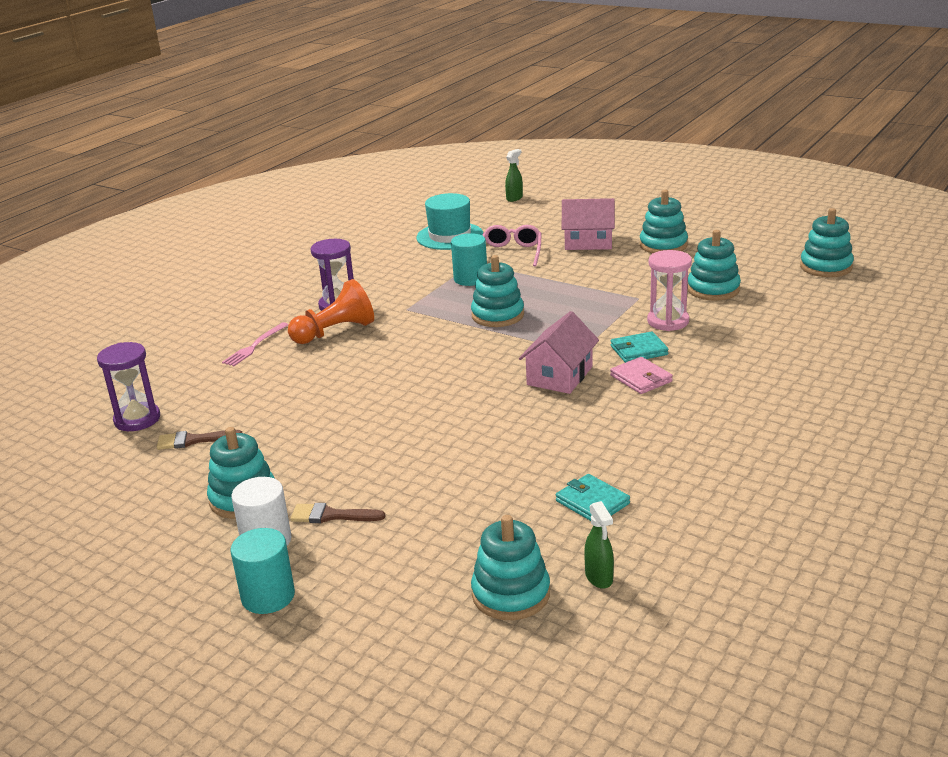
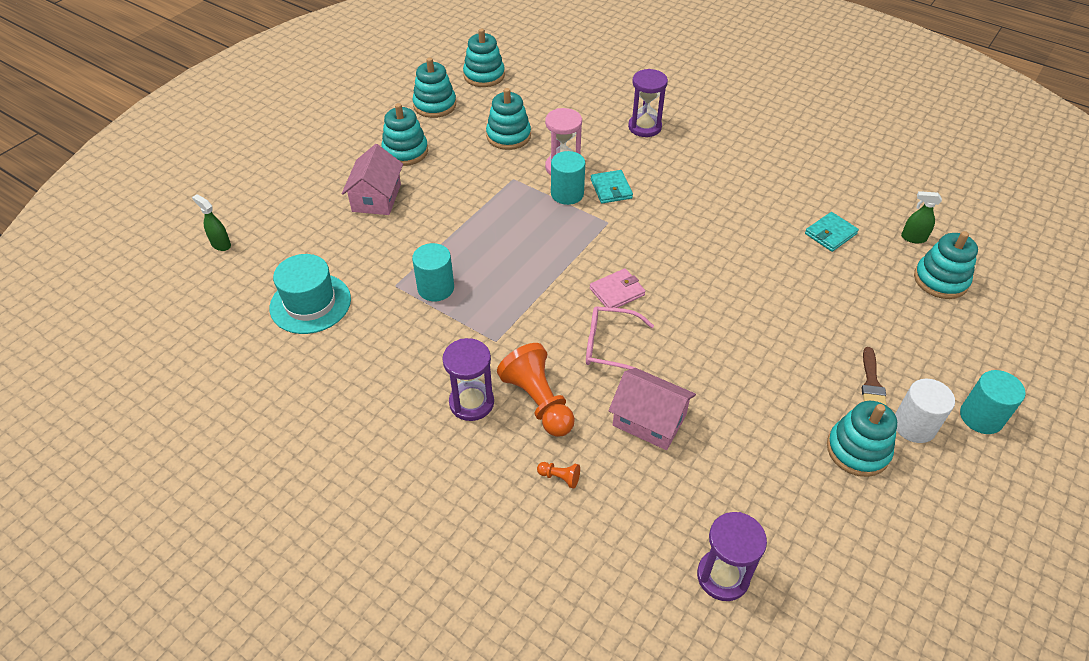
camera: 90 degrees left, 20 degrees up
brown brush [157,430,242,450] -> none
pink fork [222,322,289,366] -> orange pawn [537,462,580,489]
turquoise stacking toy [471,255,524,327] -> turquoise stacking toy moved to [412,58,456,118]
pink glasses [482,225,541,267] -> pink glasses moved to [586,306,654,370]
pink house [519,311,599,394] -> pink house moved to [609,368,696,450]
green spray bottle [584,501,614,589] -> green spray bottle turned 150 degrees counterclockwise [901,191,942,243]
pink wallet [610,357,673,394] -> pink wallet moved to [590,268,646,308]
none -> turquoise cylinder [551,151,585,205]
none -> purple hourglass [628,69,668,137]

